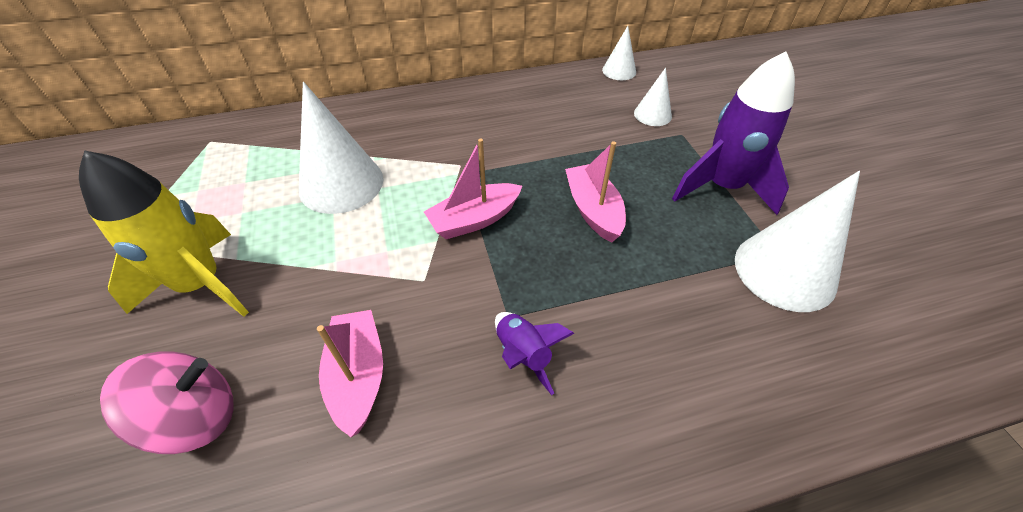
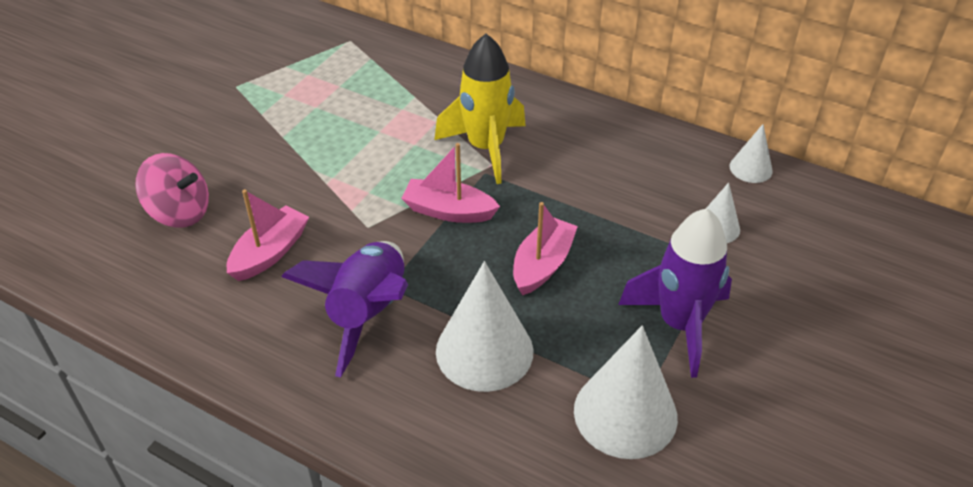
camera: 45 degrees right, 5 degrees down
yellow rocket [79,150,249,317] -> yellow rocket moved to [434,34,526,184]
white cone [299,82,384,214] -> white cone moved to [436,261,533,392]
purple rocket [495,312,575,395] -> purple rocket [281,241,408,377], size x1.96

